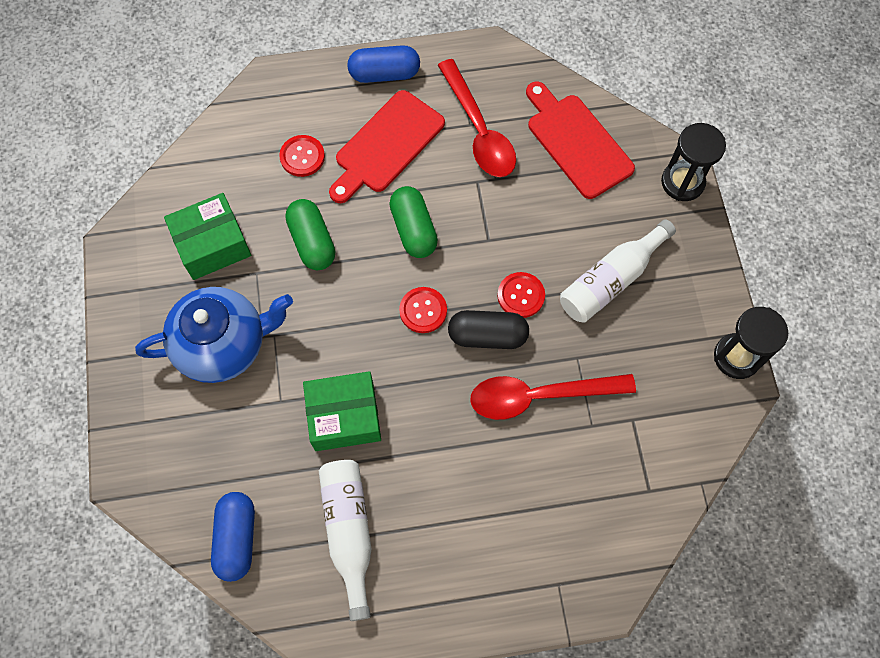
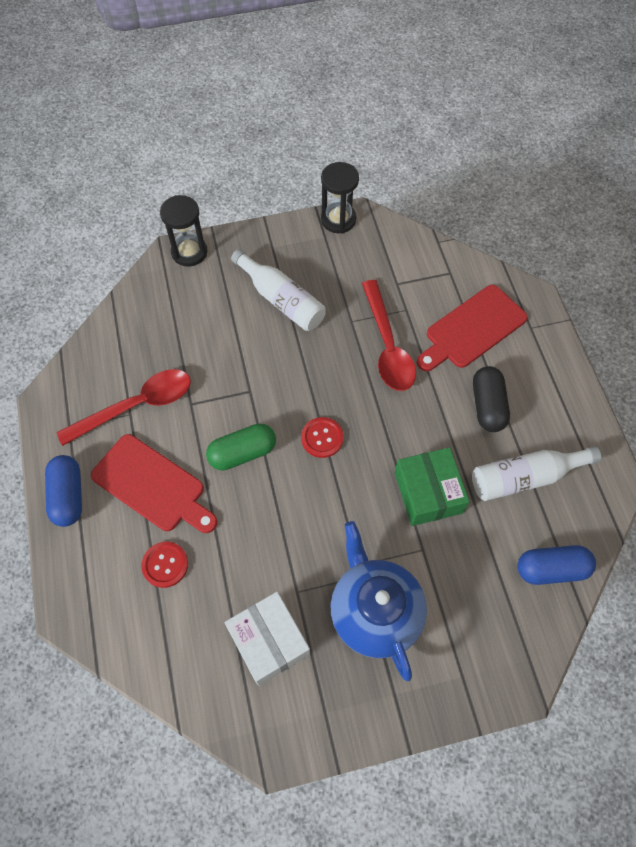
camera: 95 degrees left, 5 degrees down
green box [164,193,251,280] -> white box [225,592,310,686]
green capsule [285,199,335,270] -> none
black capsule [448,310,529,349] -> black capsule moved to [473,366,510,432]
red button [497,272,545,318] -> none
red cutting board [526,82,635,199] -> red cutting board moved to [417,285,527,371]

